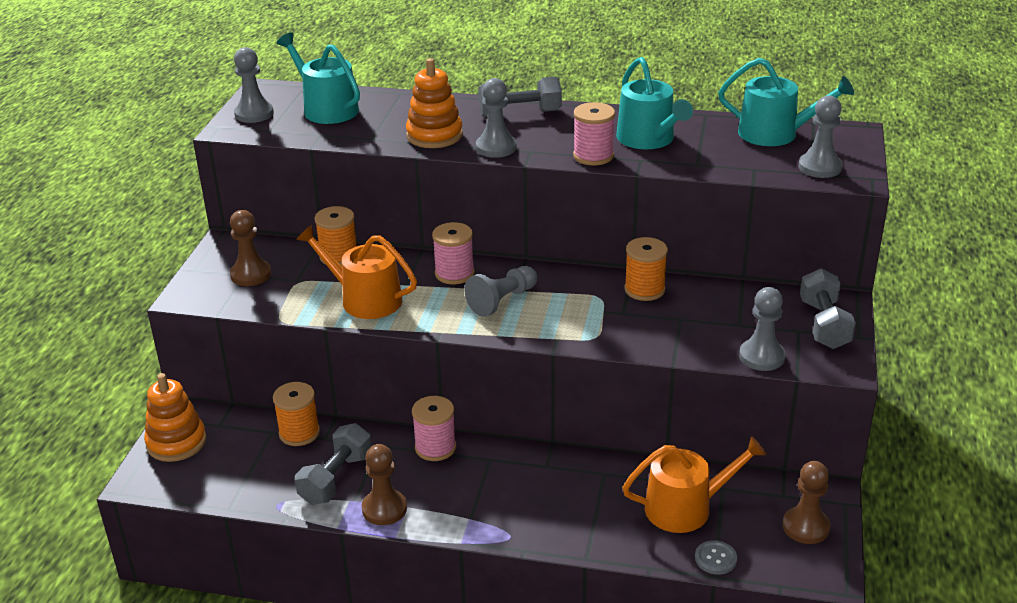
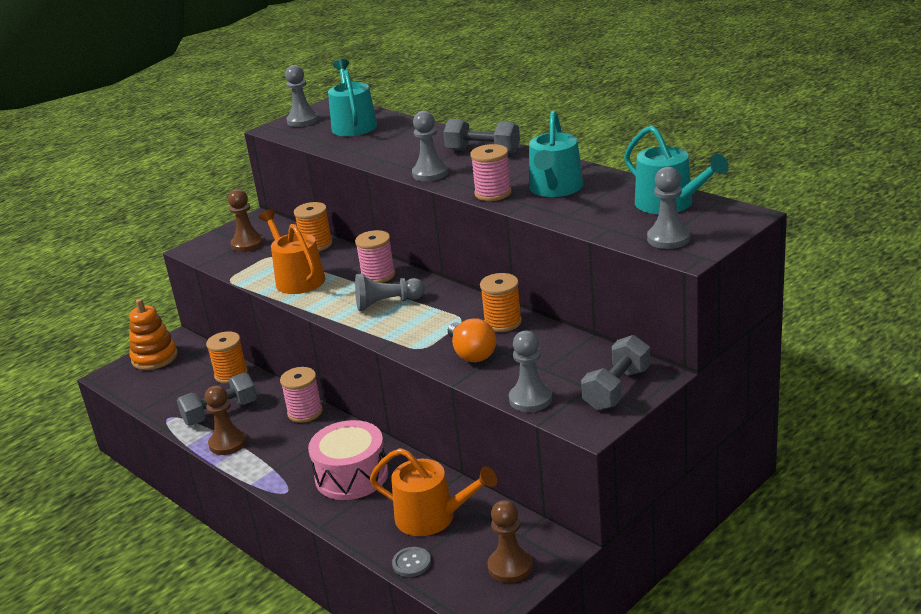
camera: 35 degrees right, 5 degrees down
orange stacking toy [406,58,463,148] -> none
none -> pink drum [308,420,388,500]
none -> orange light bulb [448,318,496,362]

